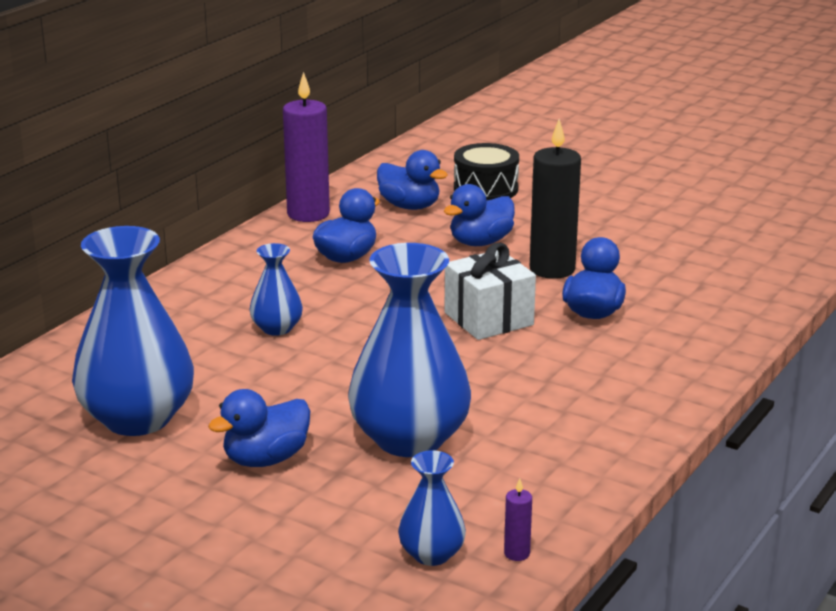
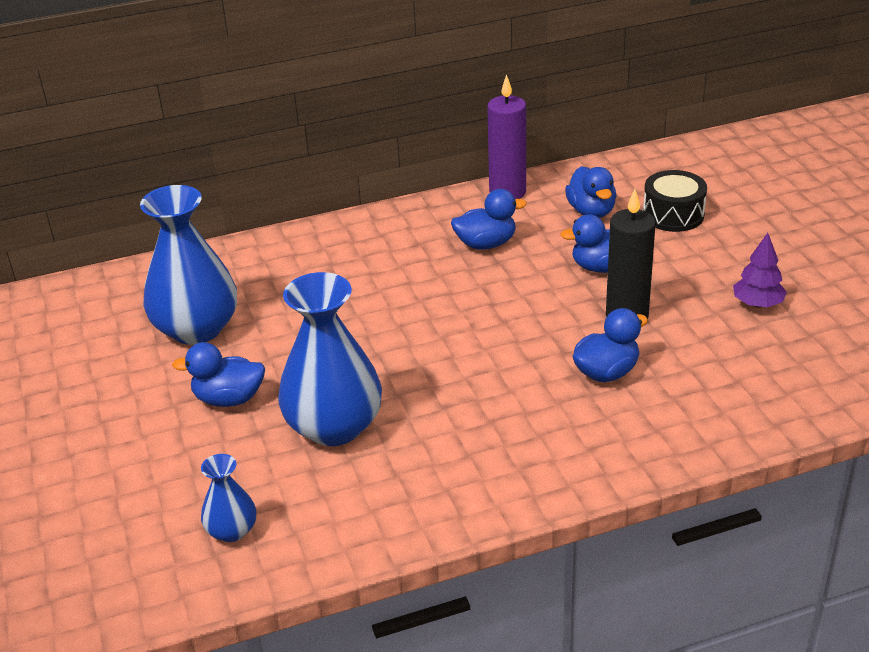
camera: 40 degrees right, 10 degrees up
blue vase [250,243,303,336] -> none
white gift [444,243,536,340] -> none
purple candle [504,478,532,561] -> none
none -> purple tree [733,233,787,308]

